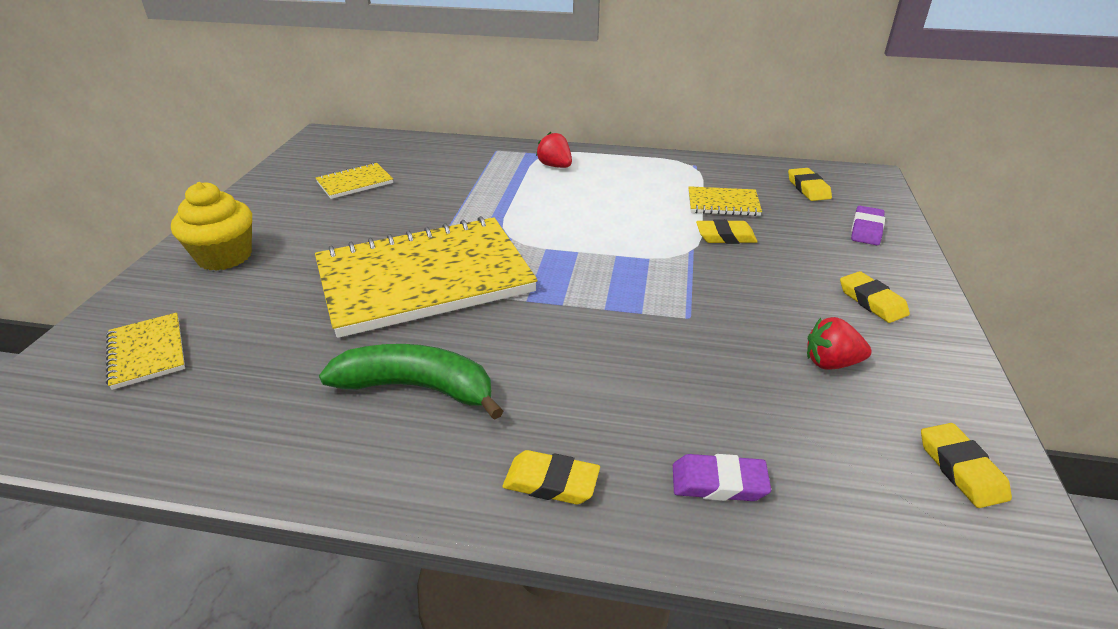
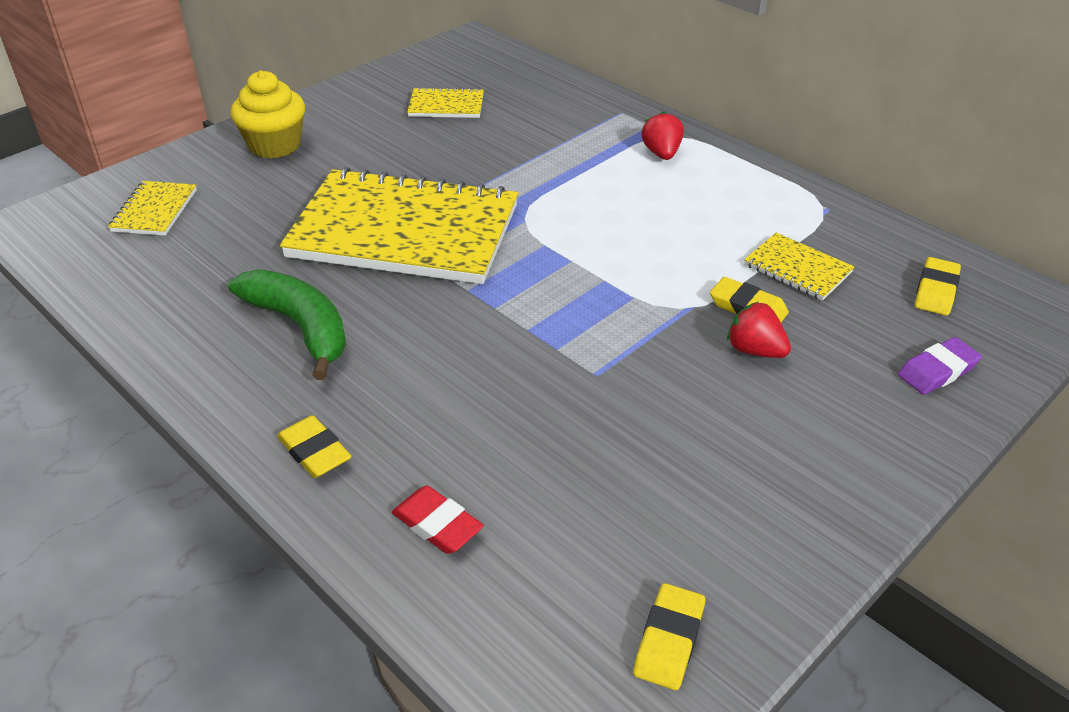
camera: 35 degrees right, 5 degrees up
purple eraser [673,454,771,501] -> red eraser [392,486,484,554]
red strawberry [807,317,871,370] -> red strawberry moved to [727,302,791,358]
yellow eraser [840,271,910,323] -> none

